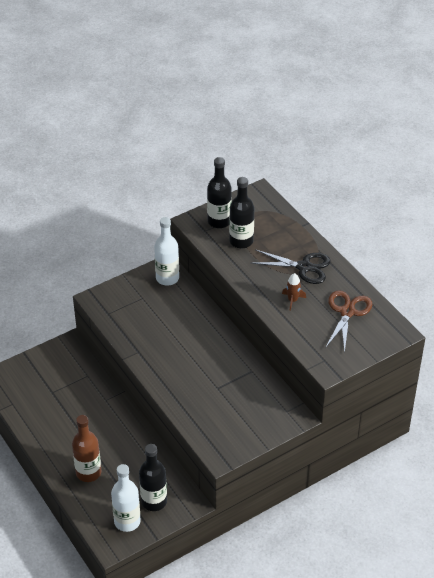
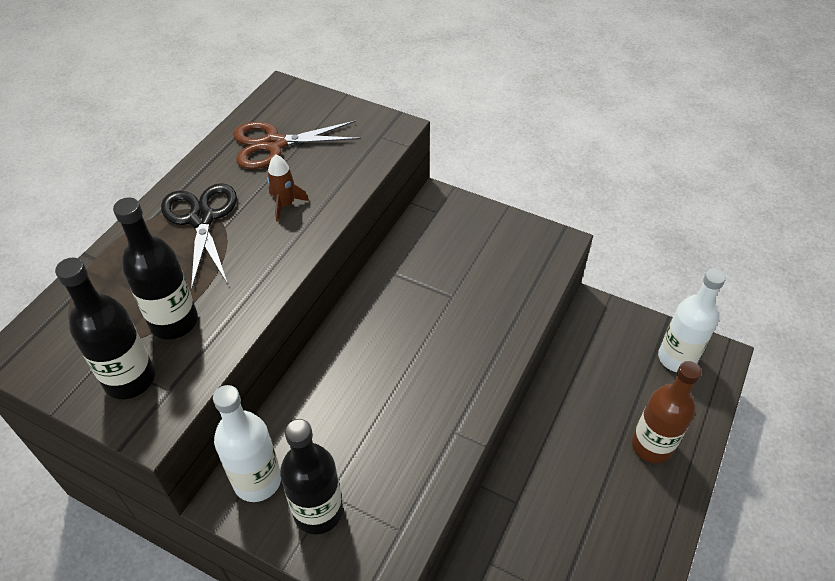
camera: 120 degrees left, 5 degrees up
black bottle [139,444,167,511] -> black bottle moved to [280,419,343,534]

